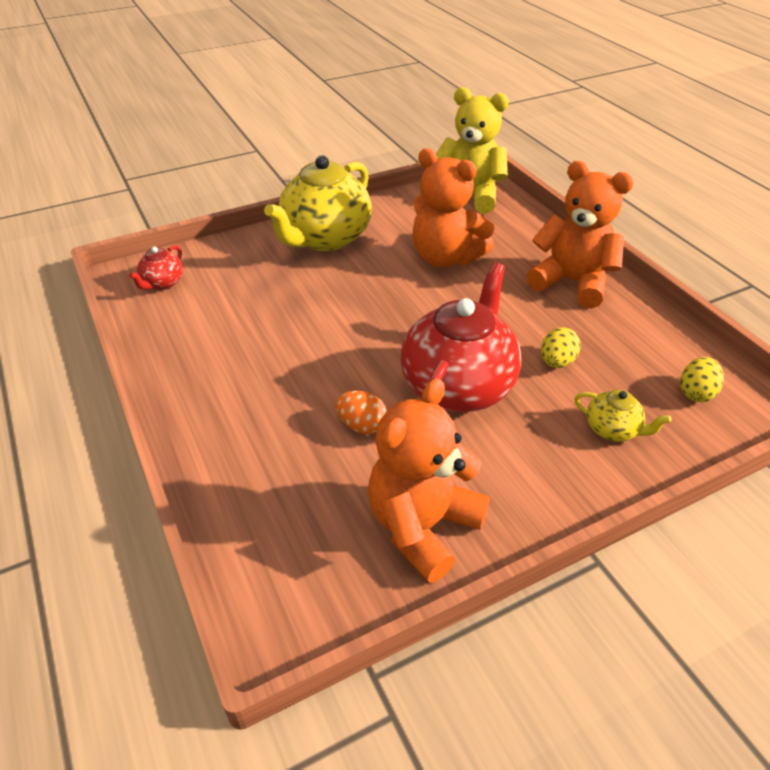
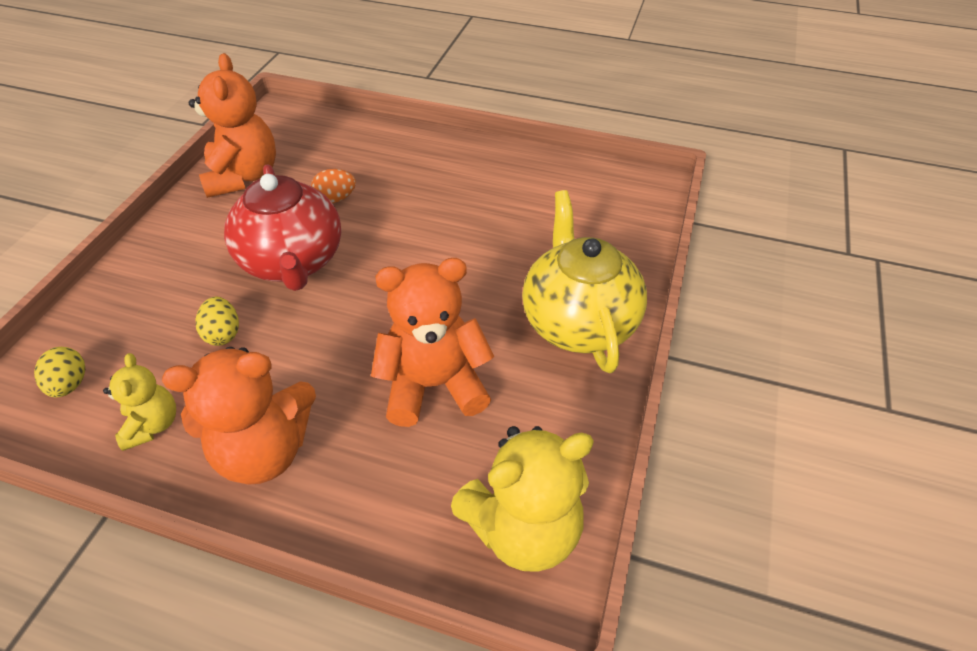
camera: 135 degrees right, 5 degrees up
red teapot [129,245,183,290] -> none
yellow teapot [574,390,672,442] -> none
none -> yellow teddy bear [103,353,176,451]

